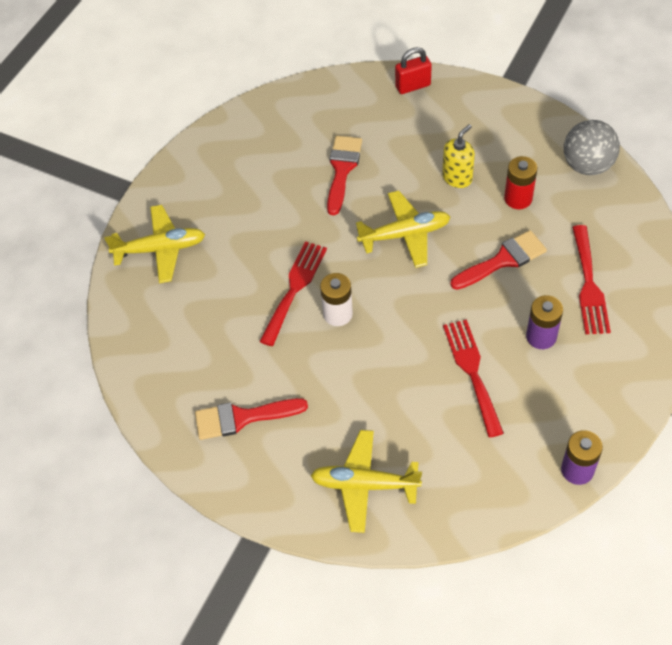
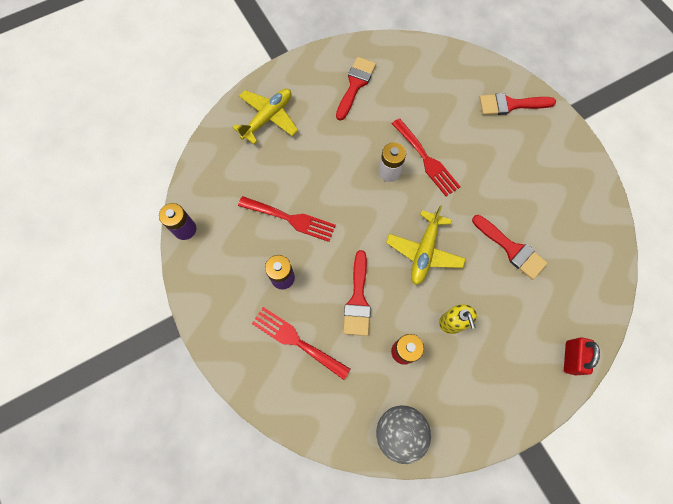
camera: 120 degrees right, 15 degrees up
yellow plane [104,205,205,283] -> red brush [479,93,556,115]

